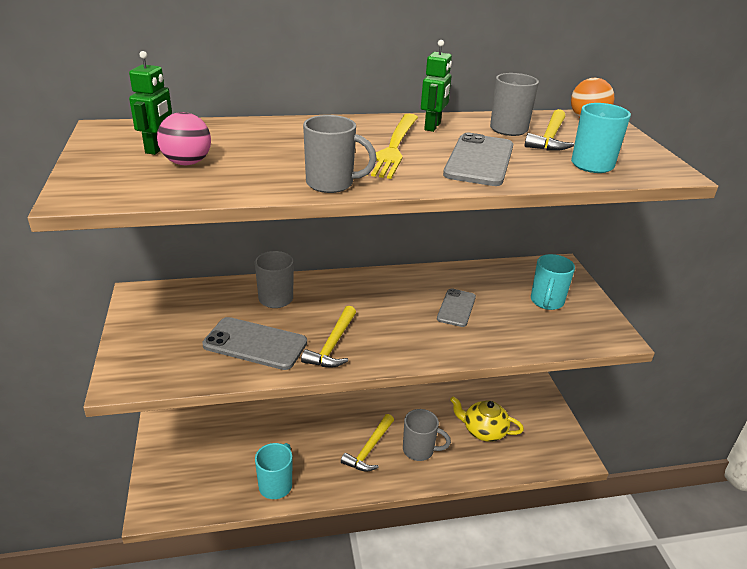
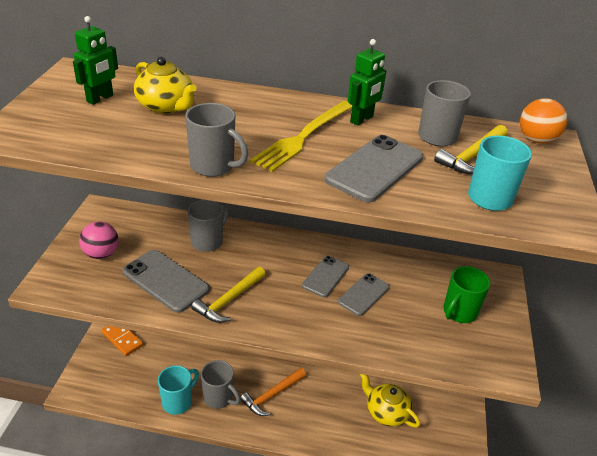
camera: 20 degrees right, 5 degrees up
pink ball [157,112,211,165] -> pink ball moved to [79,222,119,259]
yellow hammer [341,414,394,472] -> orange hammer [240,368,306,416]
grey mug [403,409,451,461] -> grey mug moved to [201,360,241,409]
turquoise mug [531,254,575,310] -> green mug [443,266,490,323]
none -> orange domino [102,326,143,356]
none -> yellow teapot [134,57,197,114]
none -> grey phone [302,256,349,297]

